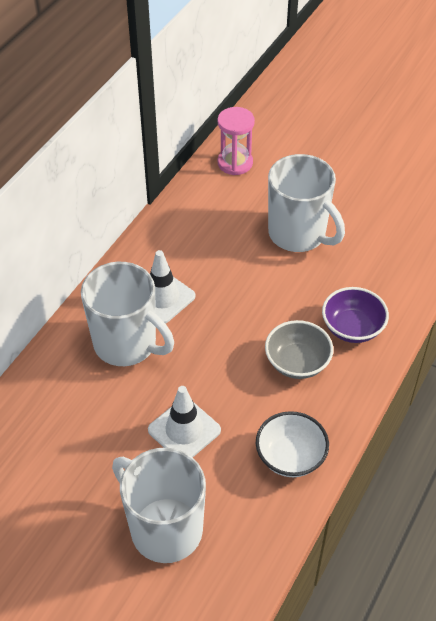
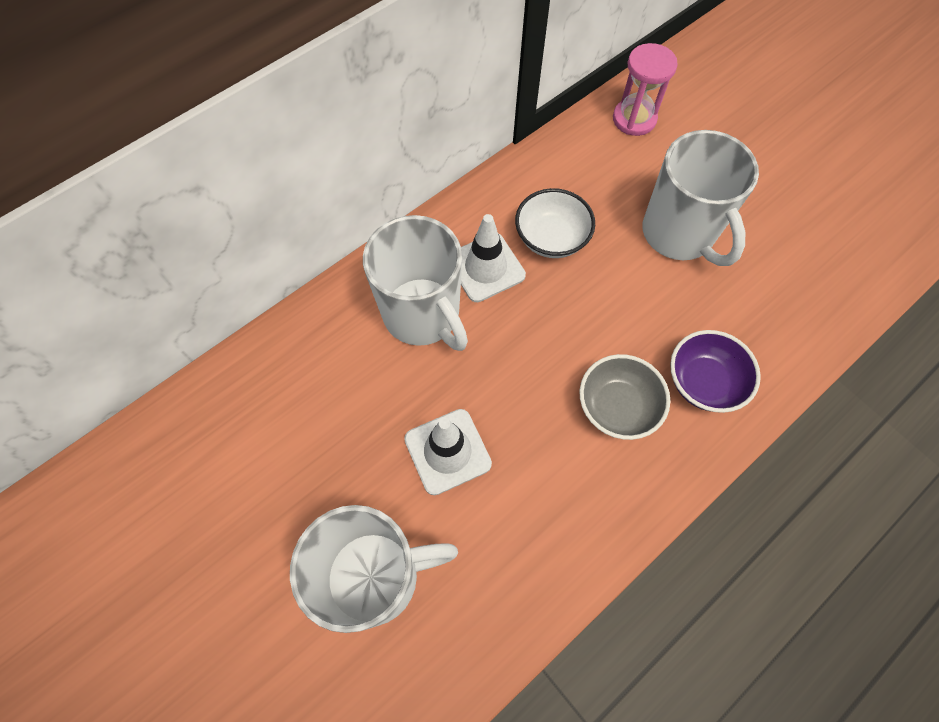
camera: 20 degrees right, 15 degrees up
white mug [112,448,206,563] -> white mug turned 105 degrees clockwise [290,505,458,633]
white bowl [256,411,329,477] -> white bowl moved to [515,188,595,258]

